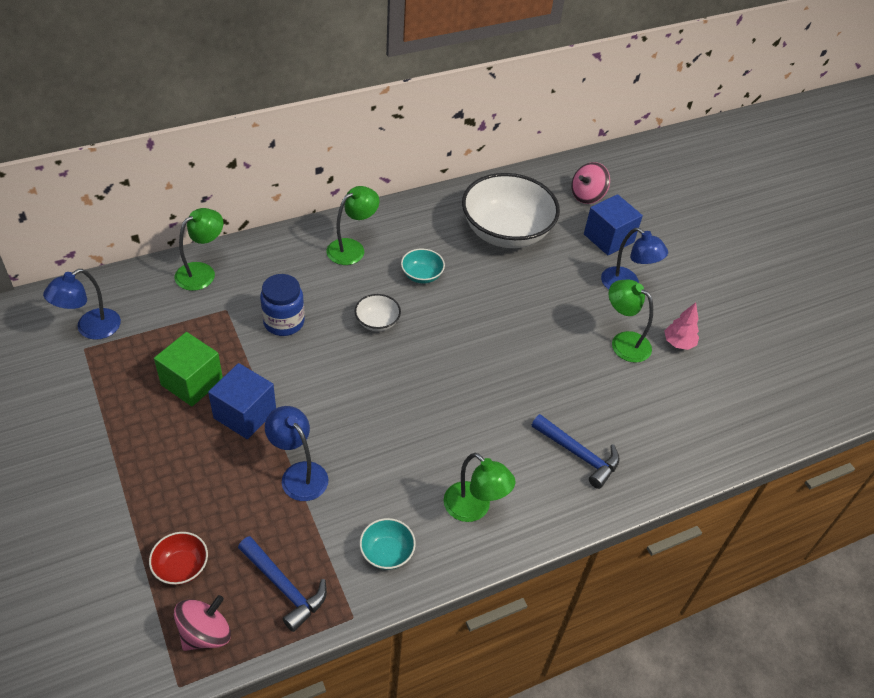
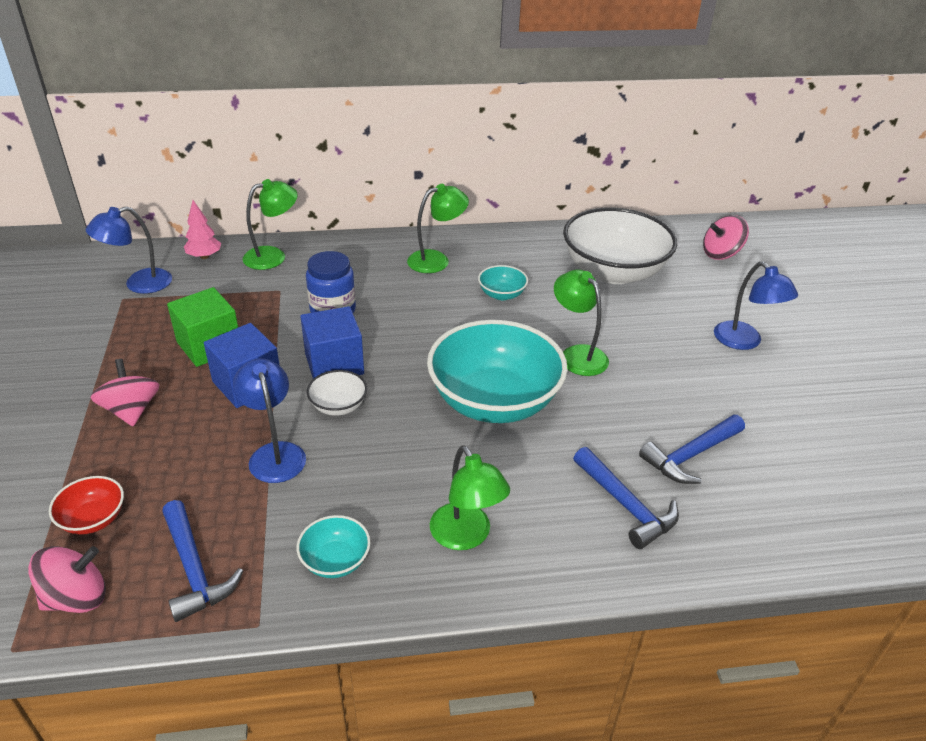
camera: 20 degrees right, 10 degrees down
white bowl [355,294,401,332] -> white bowl moved to [307,370,367,416]
blue cube [584,194,643,256] -> blue cube moved to [300,306,364,379]
green lamp [609,279,653,363] -> green lamp moved to [554,270,609,376]
pink tree [664,302,699,350] -> pink tree moved to [184,200,221,259]
none -> pink spinning top [90,359,160,426]
none -> turquoise bowl [427,320,568,423]
none -> blue hammer [639,415,745,484]

